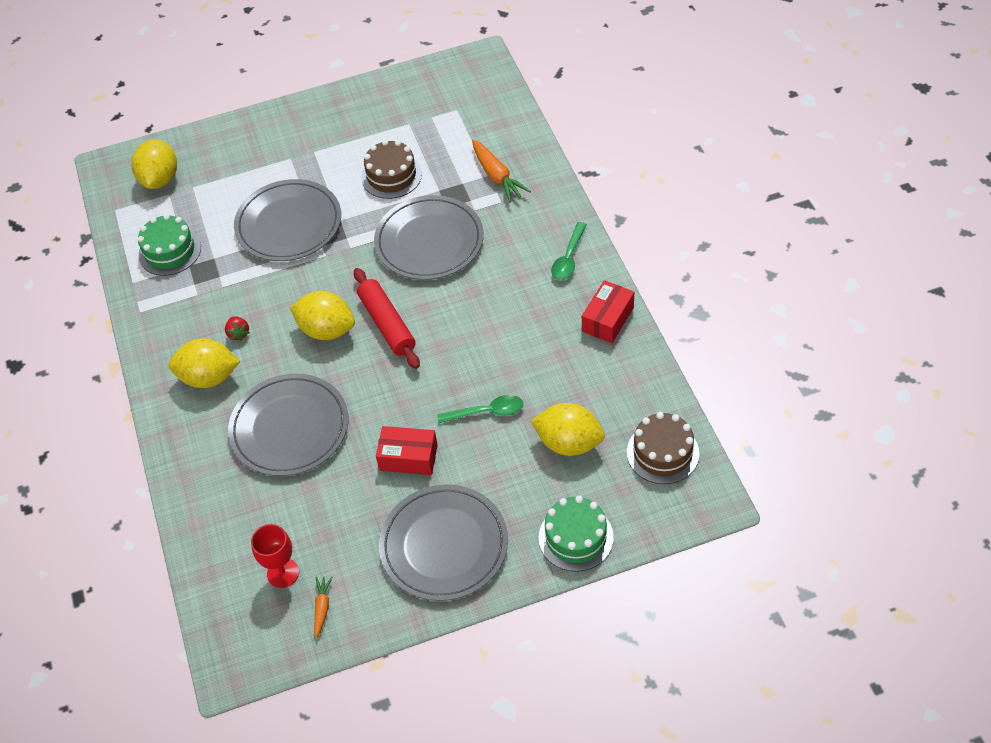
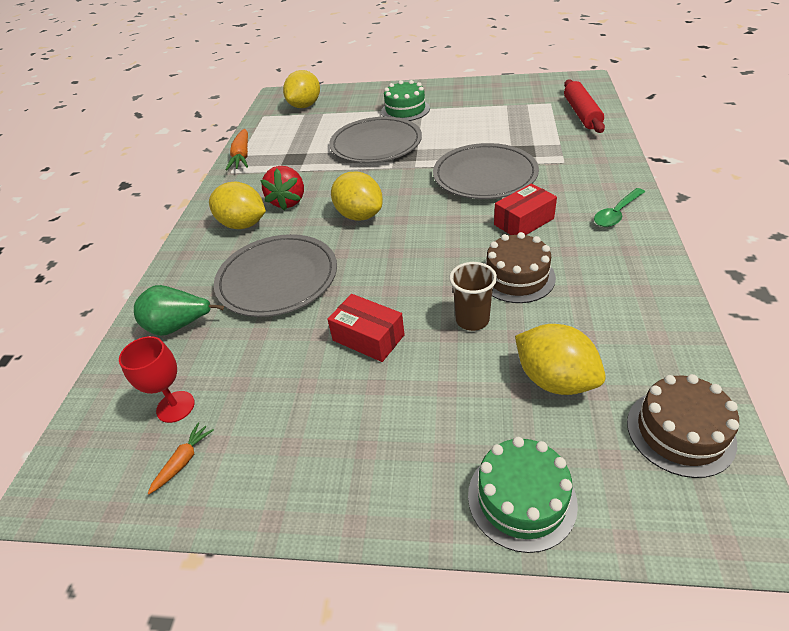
camera: 25 degrees right, 10 degrees down
green cake [138,214,201,276] -> green cake moved to [381,80,430,121]
red strawberry [225,316,250,341] -> red strawberry [260,166,304,211], size x1.88
red rolling pin [354,268,420,369] -> red rolling pin moved to [564,79,605,133]
brown cake [361,140,422,199] -> brown cake moved to [485,232,556,303]
grey plate [379,484,508,601] -> none
green spoon [437,395,523,423] -> brown cup [449,262,497,331]
orange carrot [472,139,531,202] -> orange carrot moved to [225,129,248,170]
red box [582,280,634,343] -> red box moved to [494,183,557,235]
none -> green pear [134,285,224,336]

